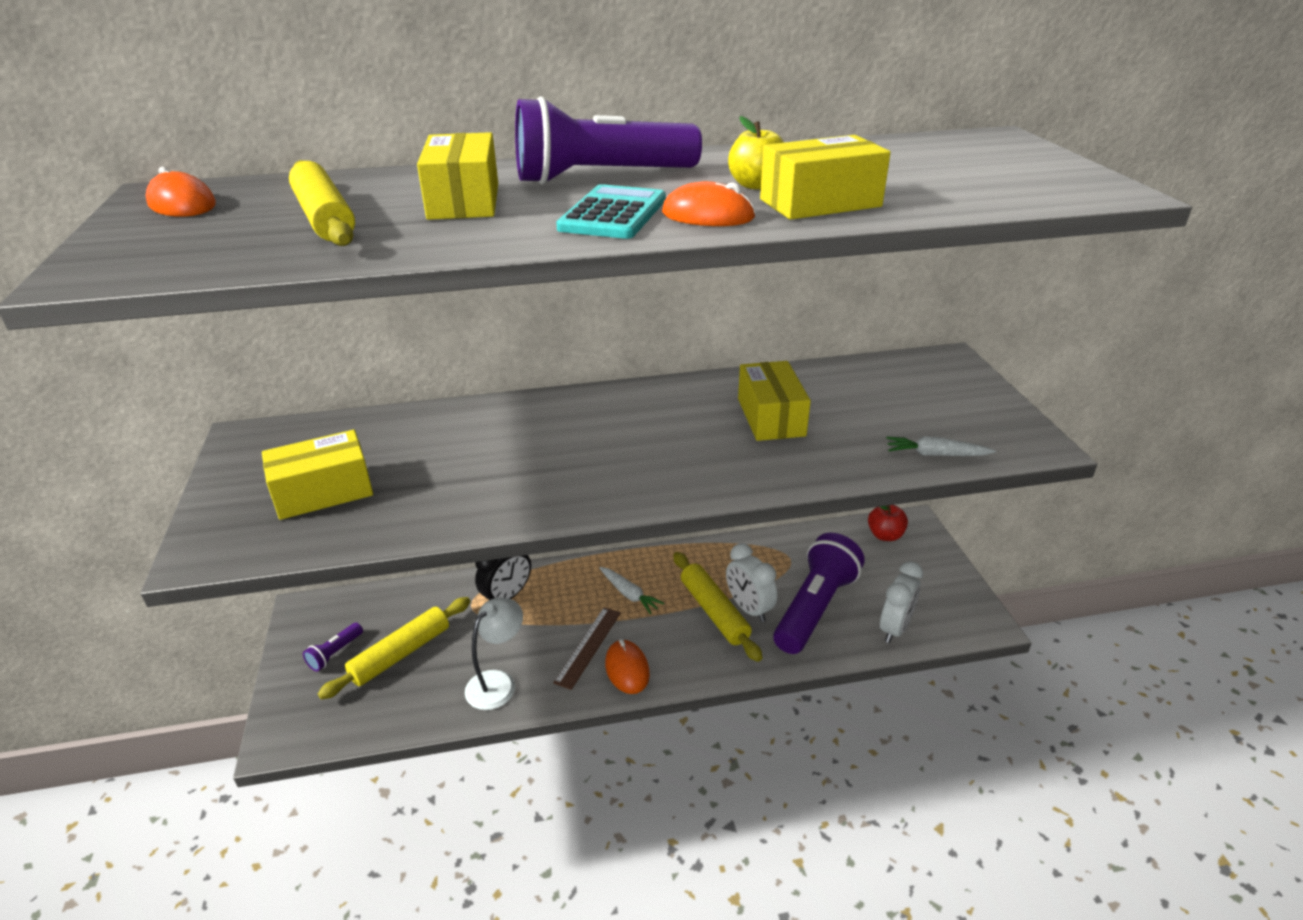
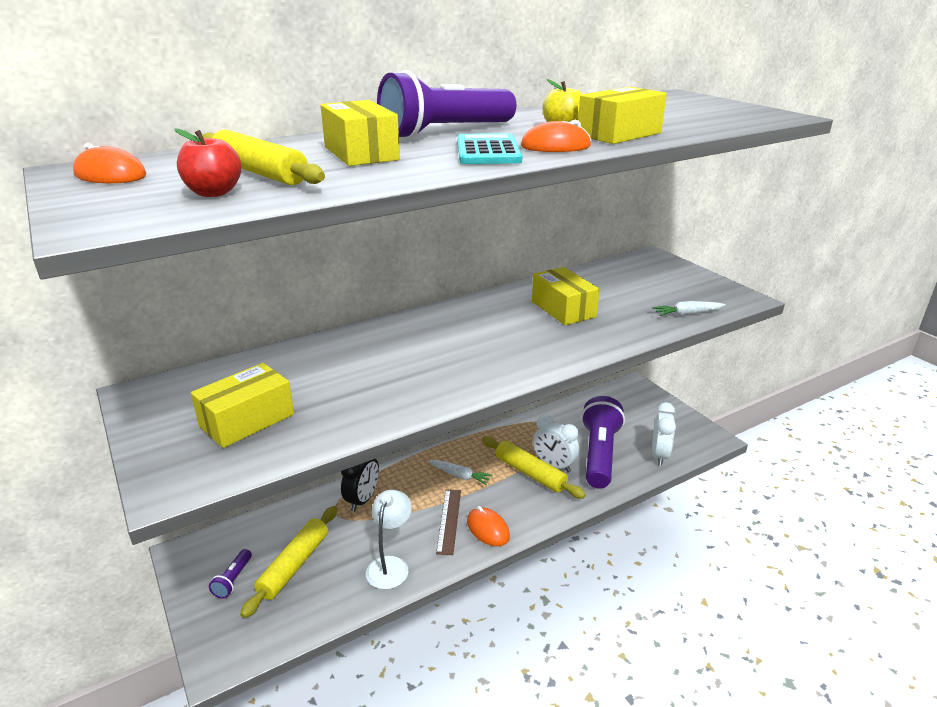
camera: 20 degrees left, 5 degrees down
red apple [868,505,908,541] -> red apple moved to [175,128,241,197]

